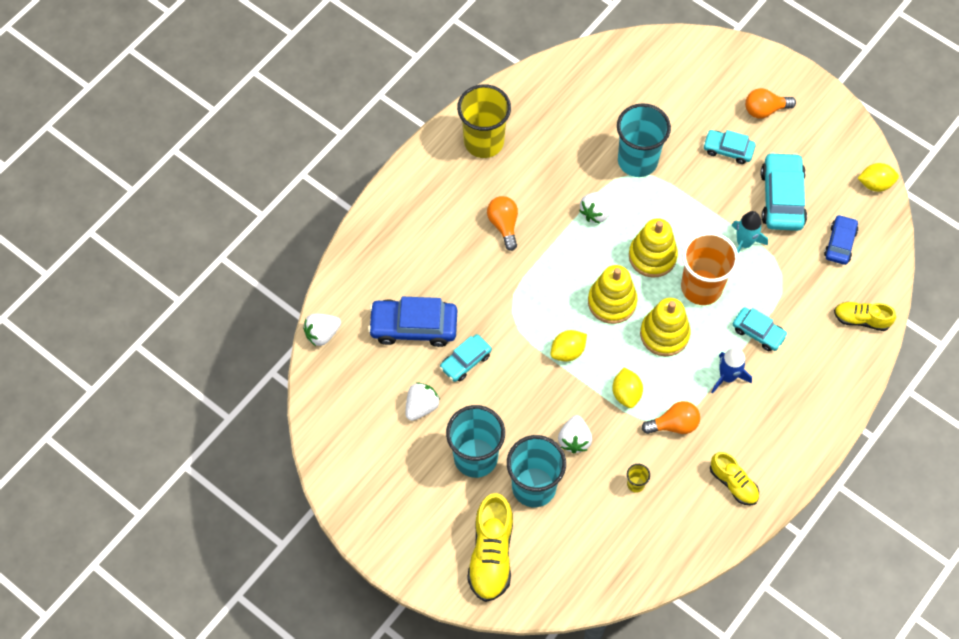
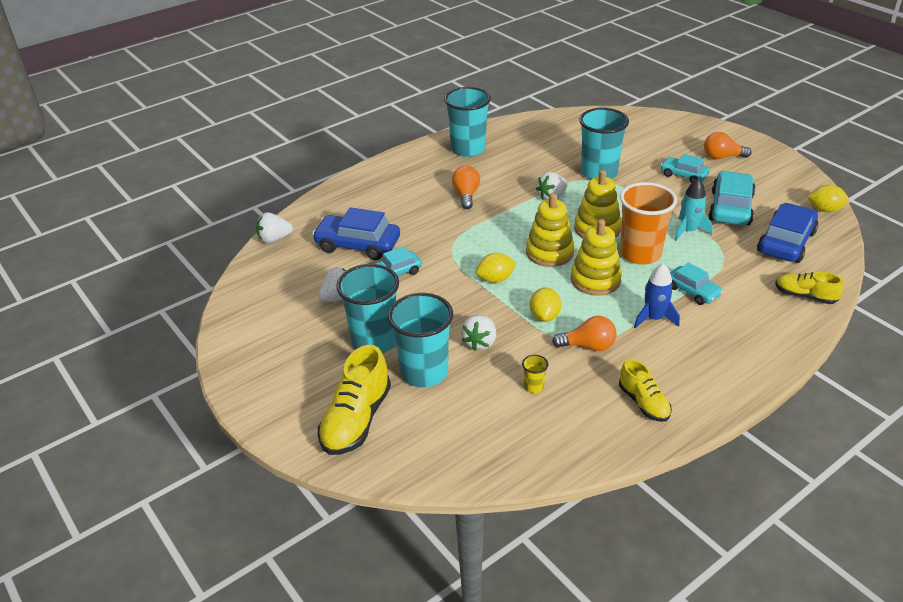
camera: 15 degrees right, 25 degrees down
yellow cup [457,84,511,158] -> turquoise cup [444,87,491,157]
blue car [824,215,858,265] -> blue car [757,203,818,263], size x1.65

